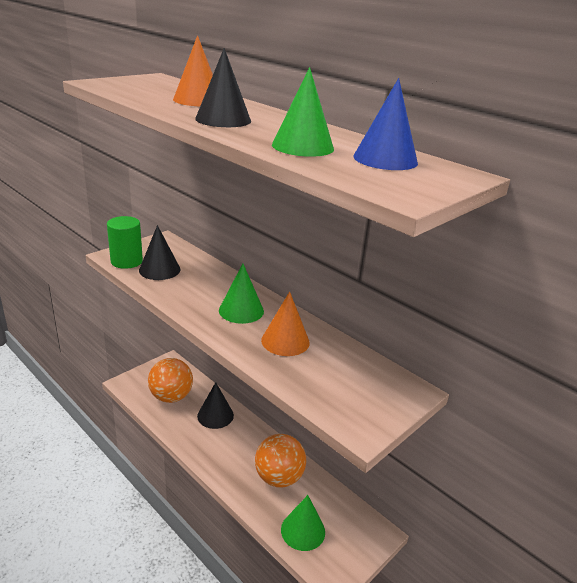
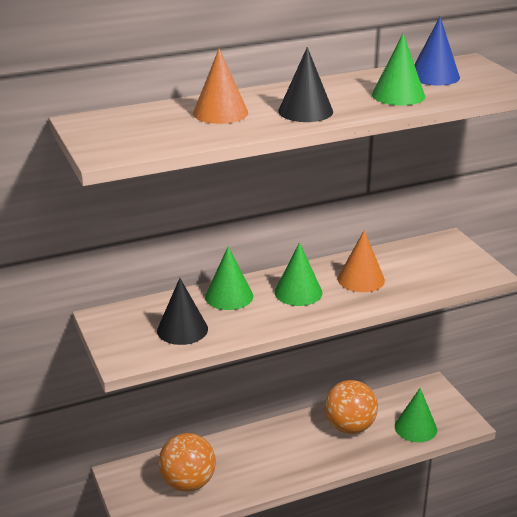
camera: 65 degrees left, 0 degrees up
green cylinder [107,216,143,269] -> none
black cone [197,382,234,429] -> none
none -> green cone [205,247,253,310]

